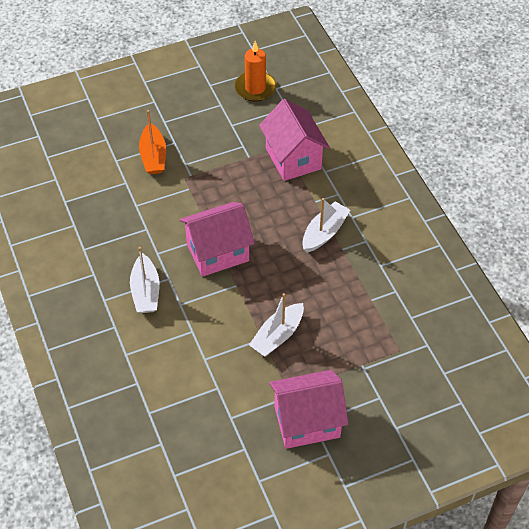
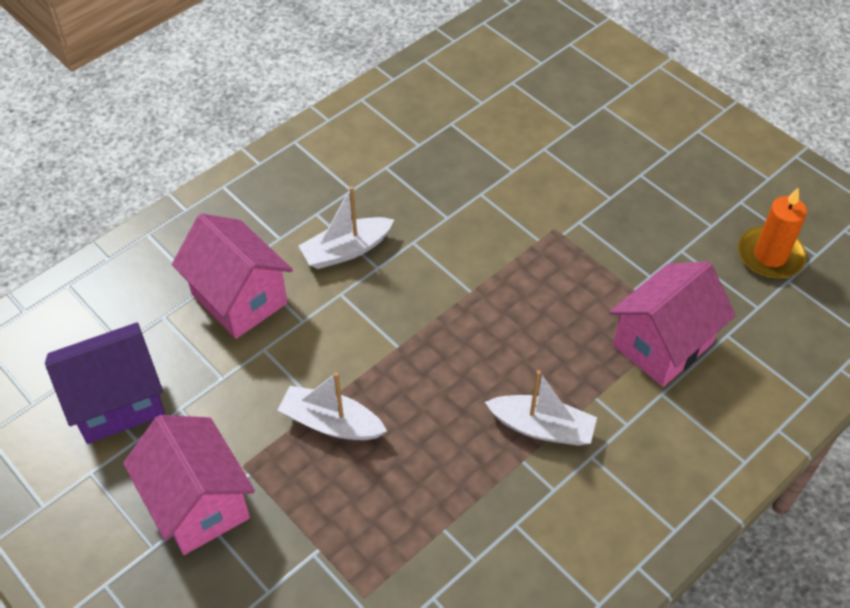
camera: 70 degrees right, 0 degrees up
orange boat [139,110,166,174] -> none
pink house [179,202,255,277] -> pink house moved to [172,214,293,339]
none -> purple house [45,323,165,444]

